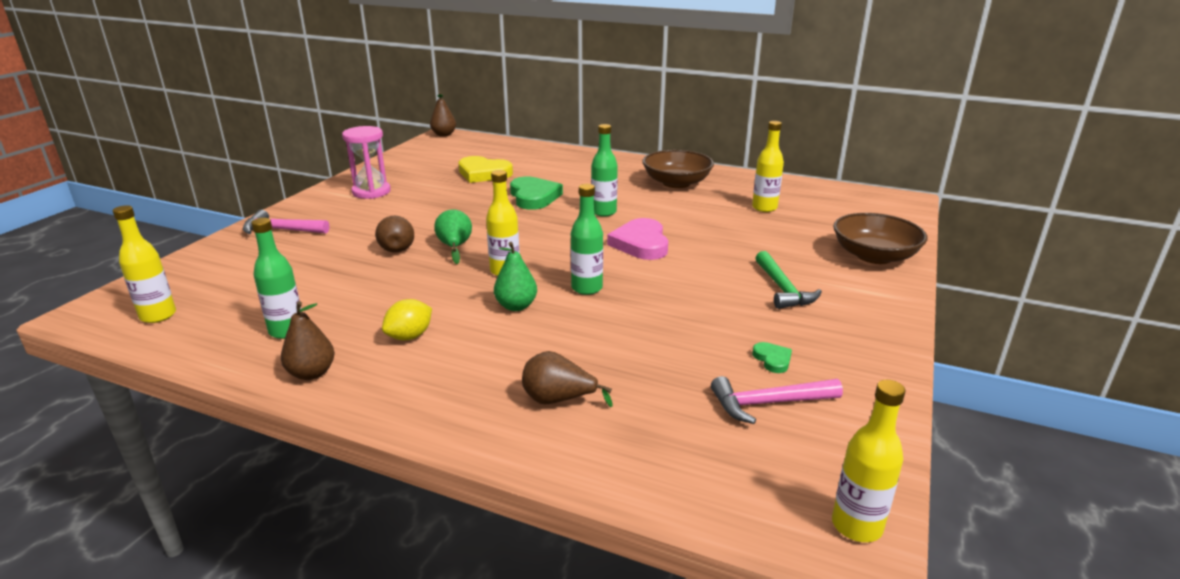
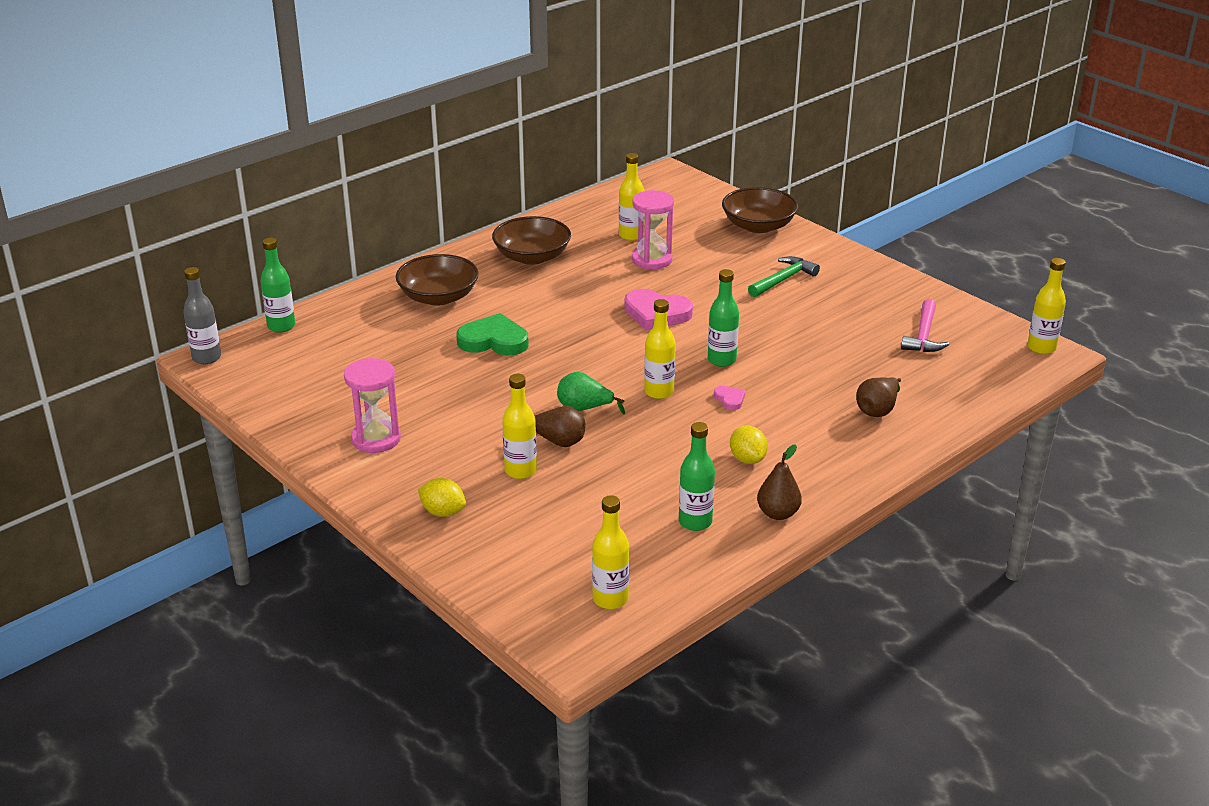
camera: 65 degrees left, 5 degrees up
pink hammer [242,210,329,234] -> yellow lemon [418,478,466,517]
brown pear [430,92,456,137] -> grey bottle [183,267,221,364]
yellow heart [458,156,513,183] -> none
green pear [494,242,537,311] -> pink heart [714,386,745,410]
green bottle [591,124,618,217] -> green bottle moved to [261,238,295,333]
green heart [752,342,792,373] -> none
green hammer [756,251,822,309] -> green hammer turned 60 degrees counterclockwise [748,256,820,297]
none -> brown bowl [396,254,479,306]
none -> yellow bottle [502,374,537,479]
none -> pink hourglass [632,190,674,269]

